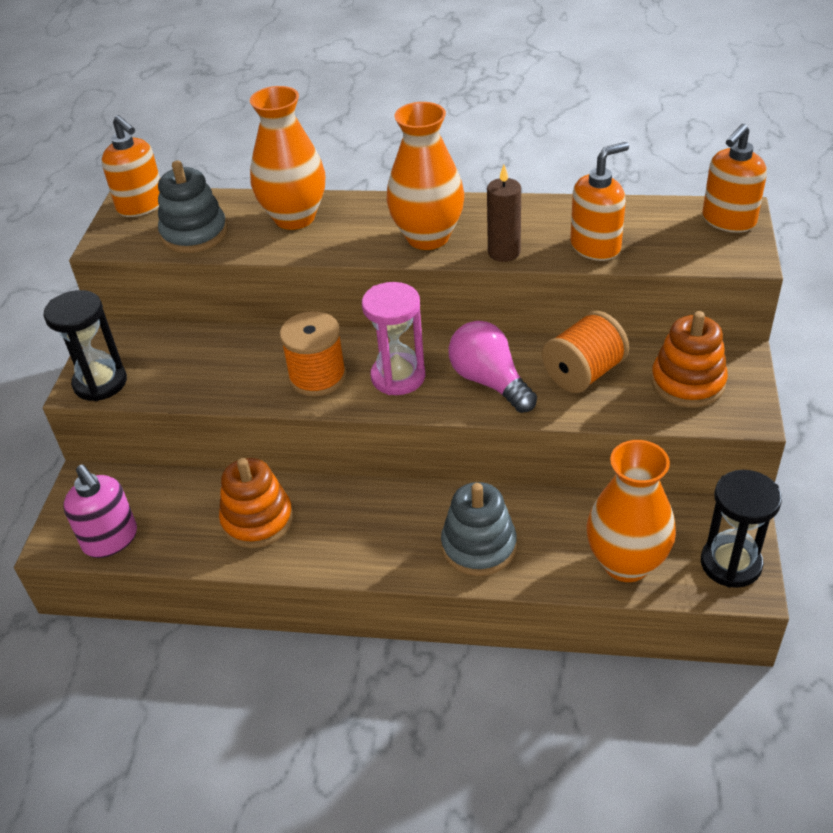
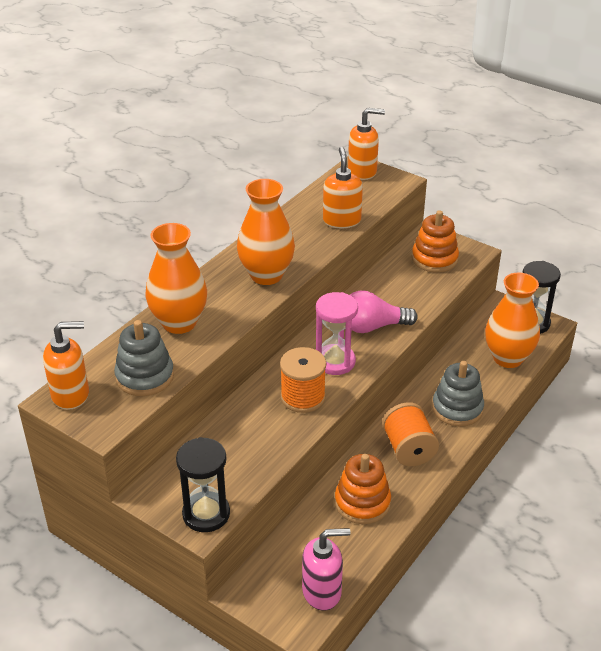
camera: 65 degrees left, 5 degrees down
brown candle [487,165,521,262] -> none
orange spool [542,311,629,393] -> orange spool moved to [382,402,439,466]
orange soap dispenser [702,124,767,233] -> orange soap dispenser turned 75 degrees counterclockwise [348,108,385,180]

